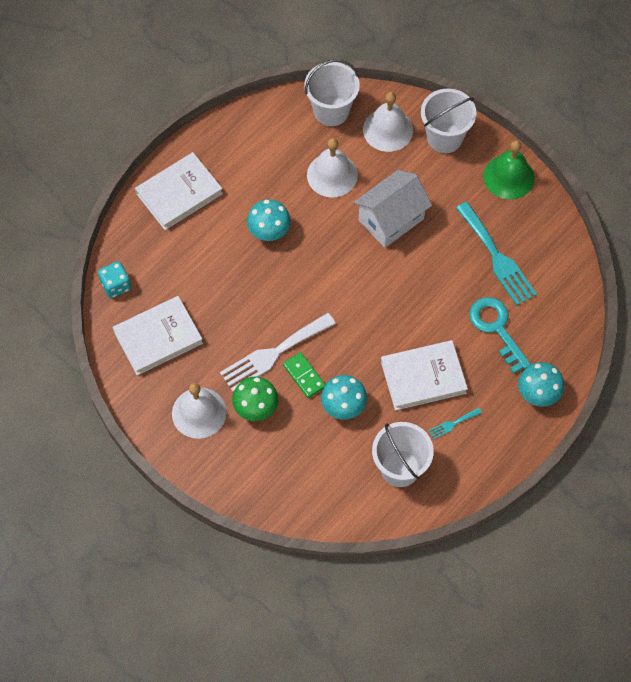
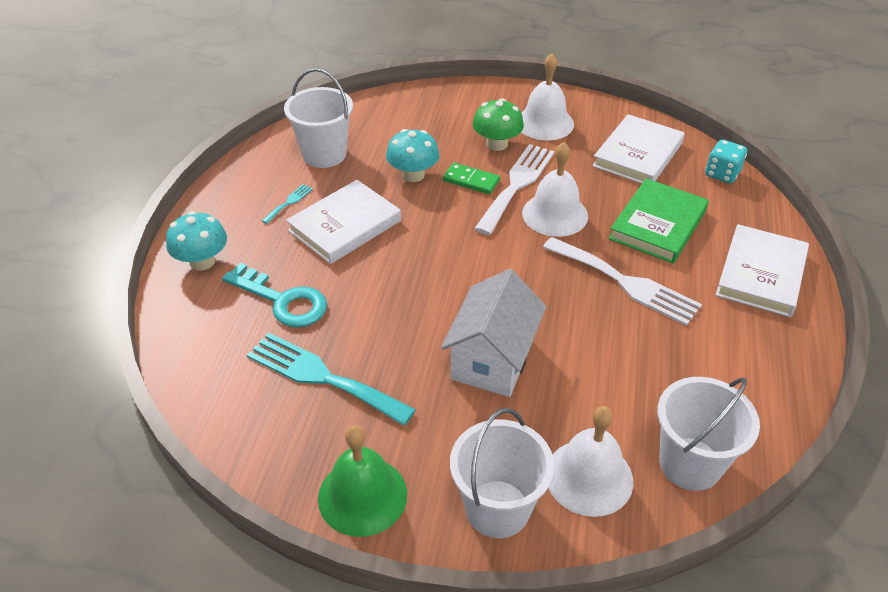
camera: 150 degrees right, 20 degrees down
turquoise mushroom [247,199,291,241] -> white fork [543,237,702,326]
white bell [307,138,358,198] -> white bell moved to [522,142,588,237]
none -> green book [609,178,709,263]

